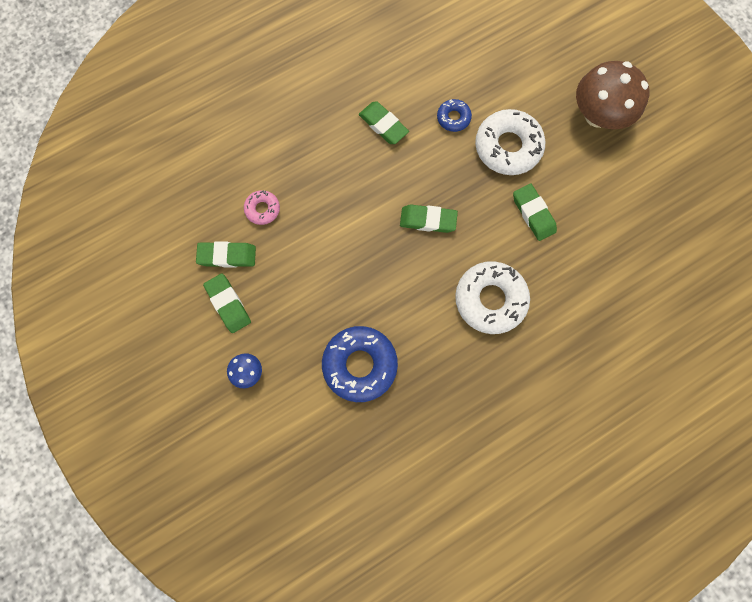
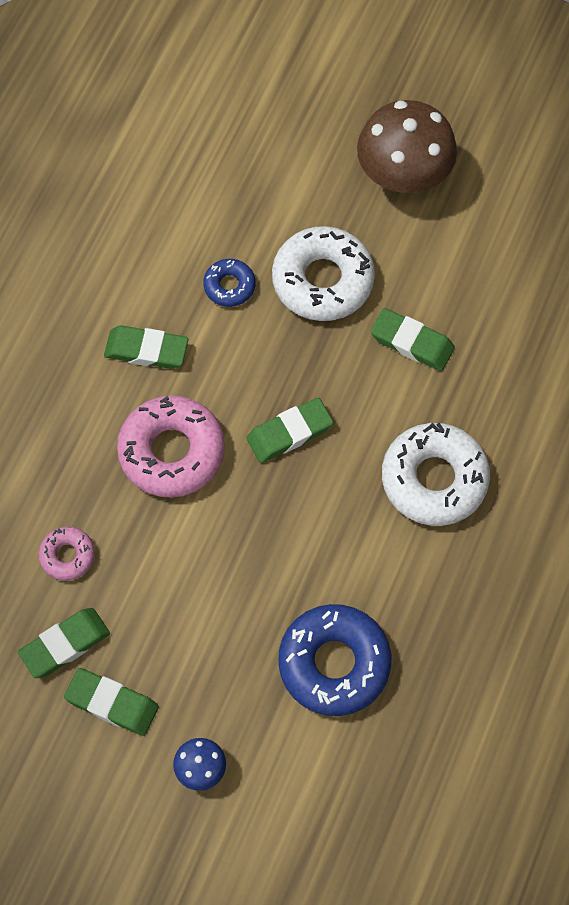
camera: 35 degrees left, 10 degrees down
none -> pink donut [117,396,225,498]

